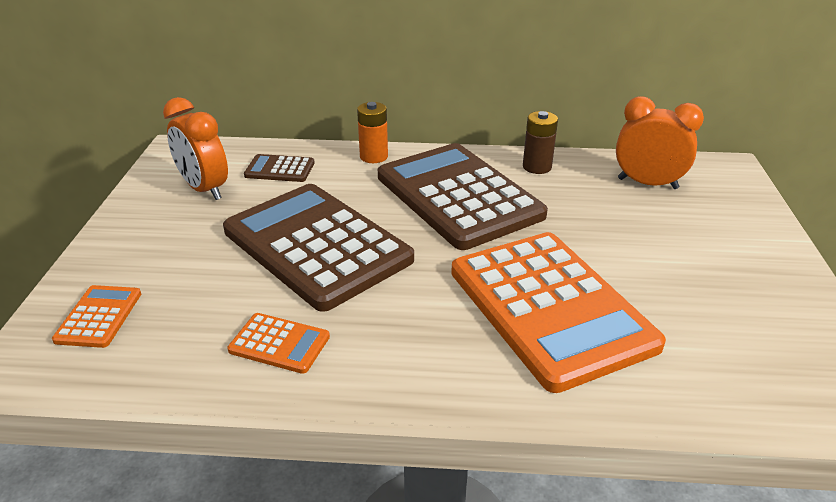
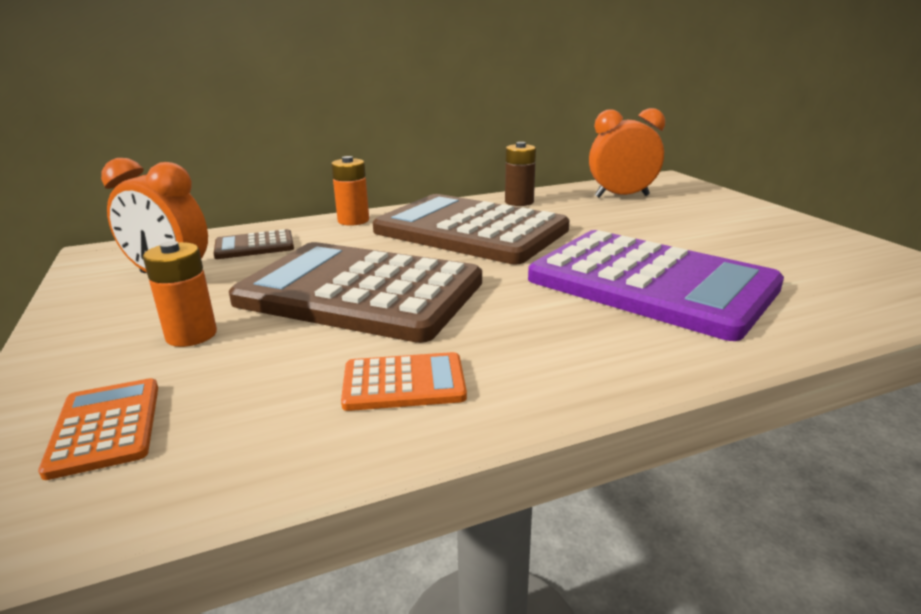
camera: 25 degrees left, 10 degrees down
orange calculator [451,232,666,393] -> purple calculator [528,230,784,341]
none -> orange battery [143,241,217,347]

